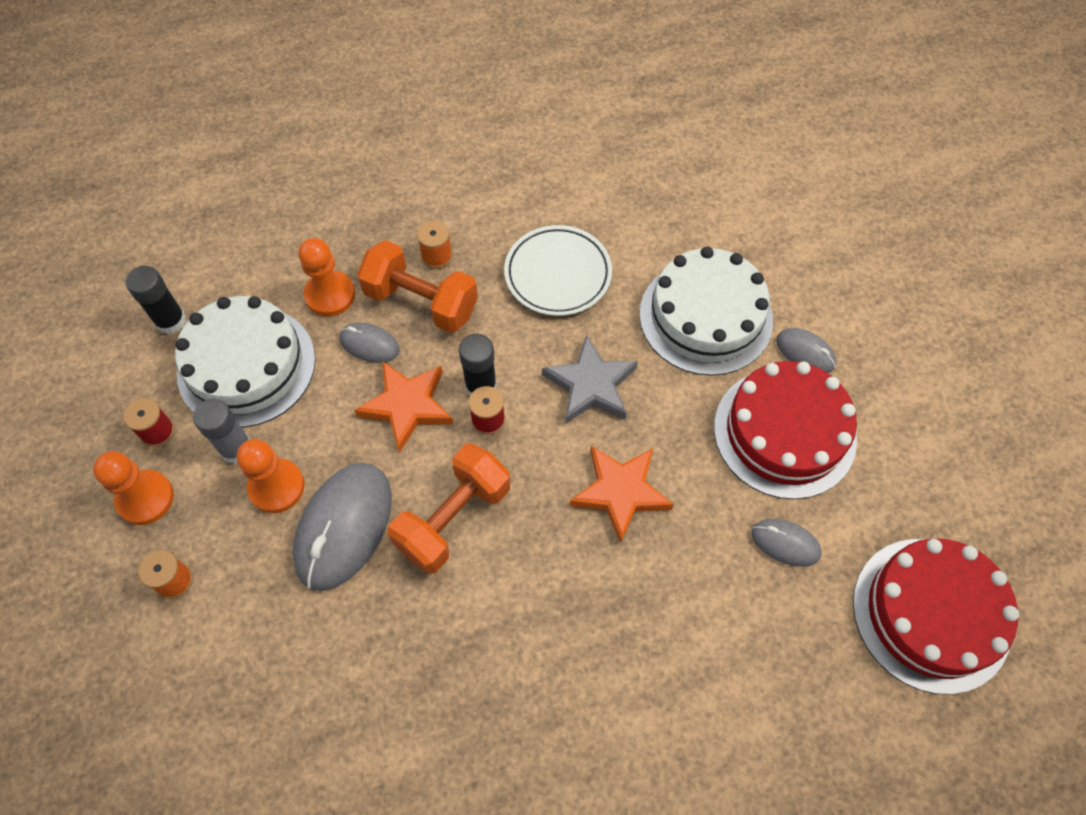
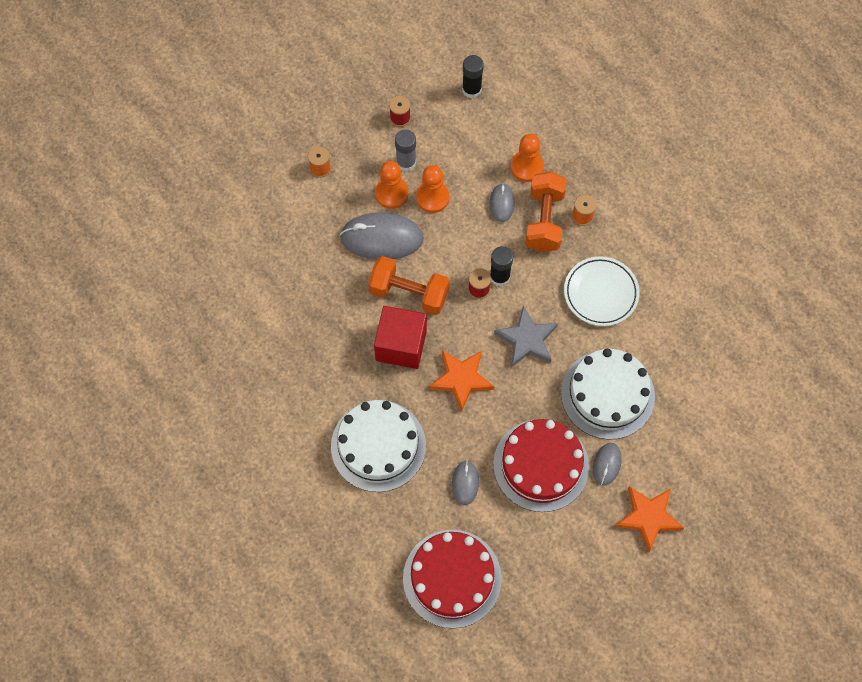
camera: 70 degrees right, 5 degrees up
orange pawn [93,451,174,525] -> orange pawn moved to [416,165,450,213]
white cake [175,296,315,428] -> white cake moved to [331,400,426,492]
orange star [354,362,453,453] -> orange star moved to [615,486,684,552]
none -> red cube [374,306,427,369]

